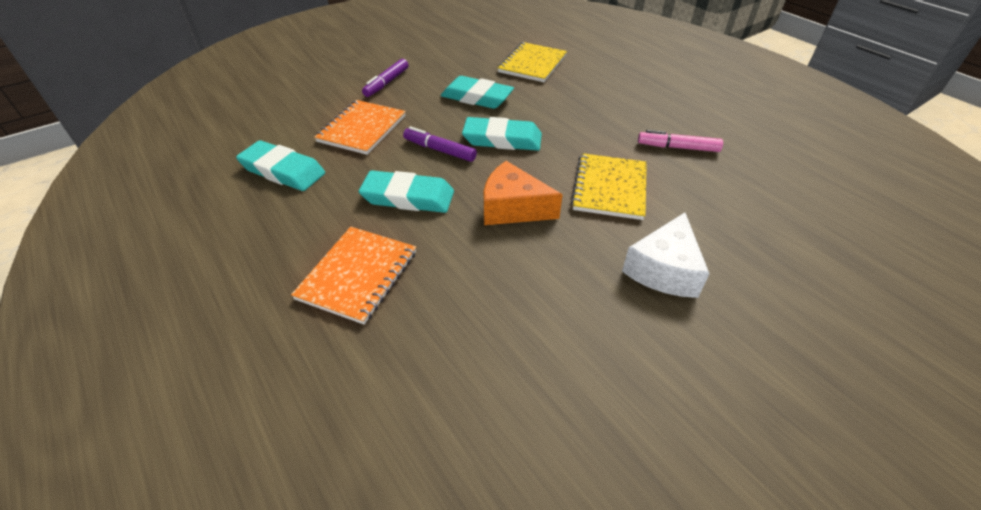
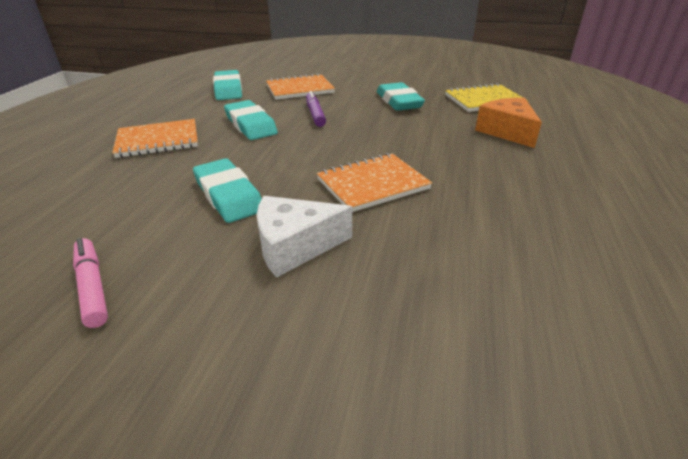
camera: 50 degrees right, 10 degrees down
purple marker [362,59,408,97] -> none
turquoise eraser [462,117,542,151] -> turquoise eraser moved to [193,158,262,223]
orange cheese [484,161,563,225] -> orange cheese moved to [475,98,542,148]
yellow notebook [571,153,647,220] -> orange notebook [317,153,432,212]
pink marker [638,130,723,152] -> pink marker moved to [73,238,108,328]

